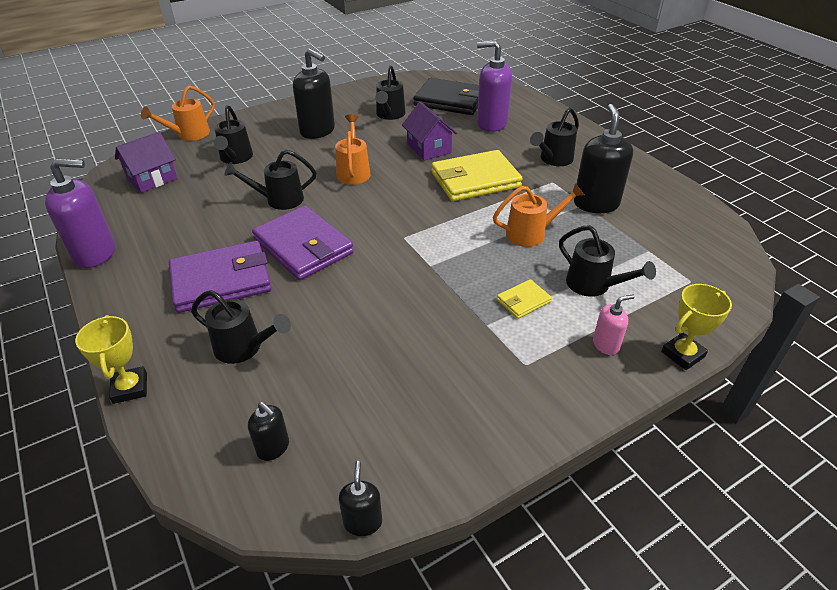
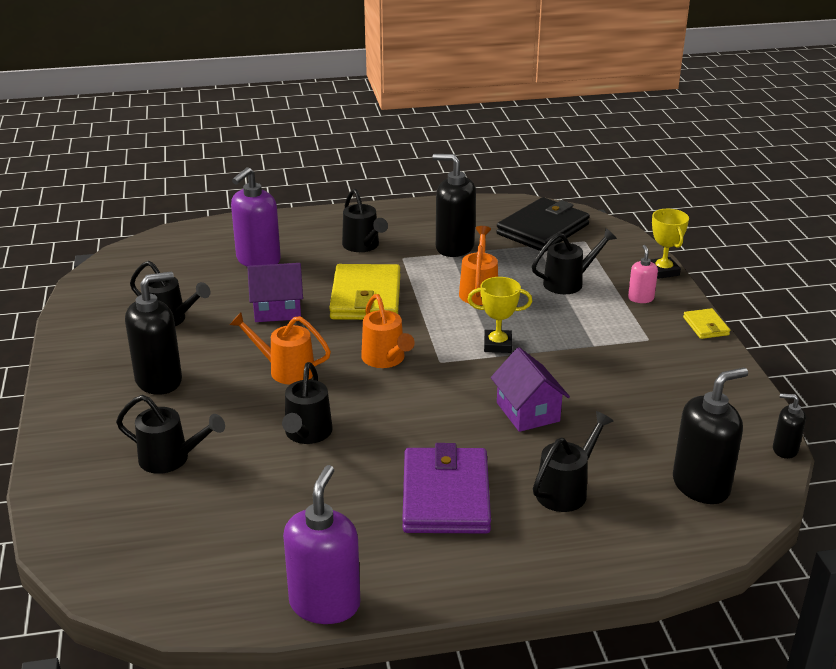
camera: 70 degrees left, 10 degrees down
yellow trophy [75,315,147,404] -> yellow trophy moved to [468,277,532,353]
purple house [115,132,177,193] -> purple house moved to [491,347,570,432]
orange watering can [141,85,215,141] -> orange watering can moved to [361,294,415,368]
black soap dispenser [248,402,289,461] -> black soap dispenser [673,368,748,504], size x1.94
purple wallet [252,206,354,280] -> none
black wallet [413,78,479,115] -> black wallet moved to [496,197,590,252]
yellow wallet [497,279,552,319] -> yellow wallet moved to [683,308,730,339]

